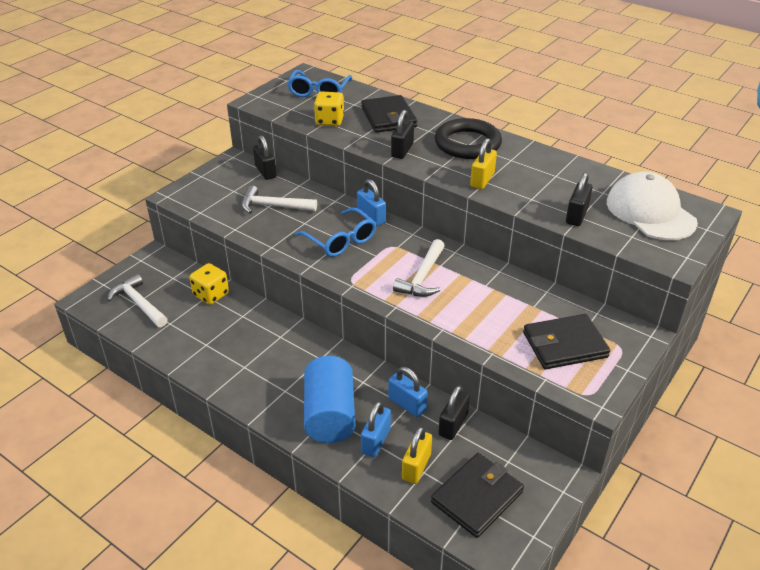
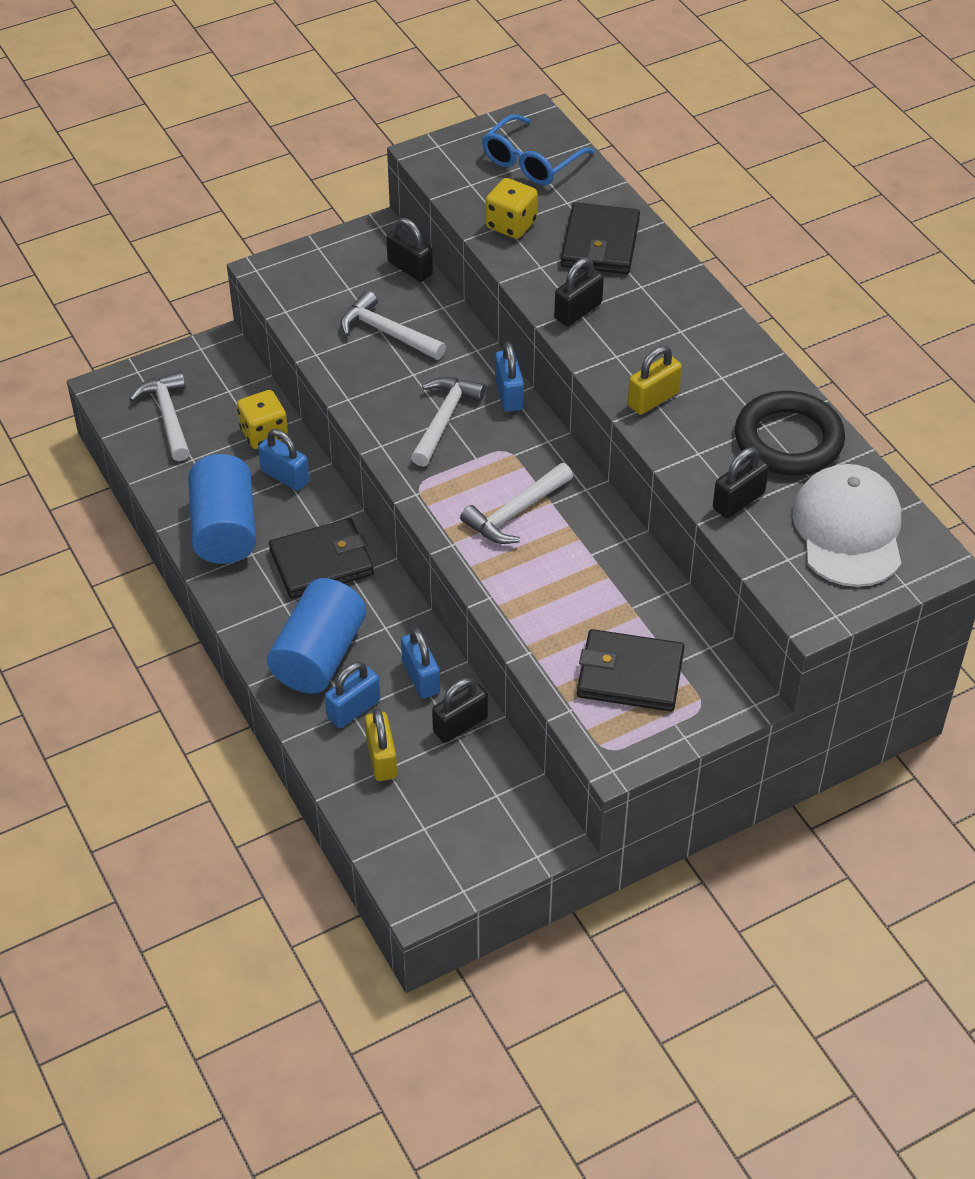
camera: 25 degrees right, 10 degrees up
black padlock [253,135,277,180] -> black padlock turned 45 degrees counterclockwise [386,218,433,282]
blue glasses [295,208,376,257] -> white hammer [411,377,486,467]
yellow padlock [402,427,432,484] -> yellow padlock turned 60 degrees counterclockwise [365,708,397,781]
black wallet [431,453,524,538] -> black wallet moved to [269,518,374,598]
black ring [435,118,502,159] -> black ring moved to [735,391,845,476]
none -> blue cylinder [188,454,256,564]
none -> blue padlock [258,429,309,491]

